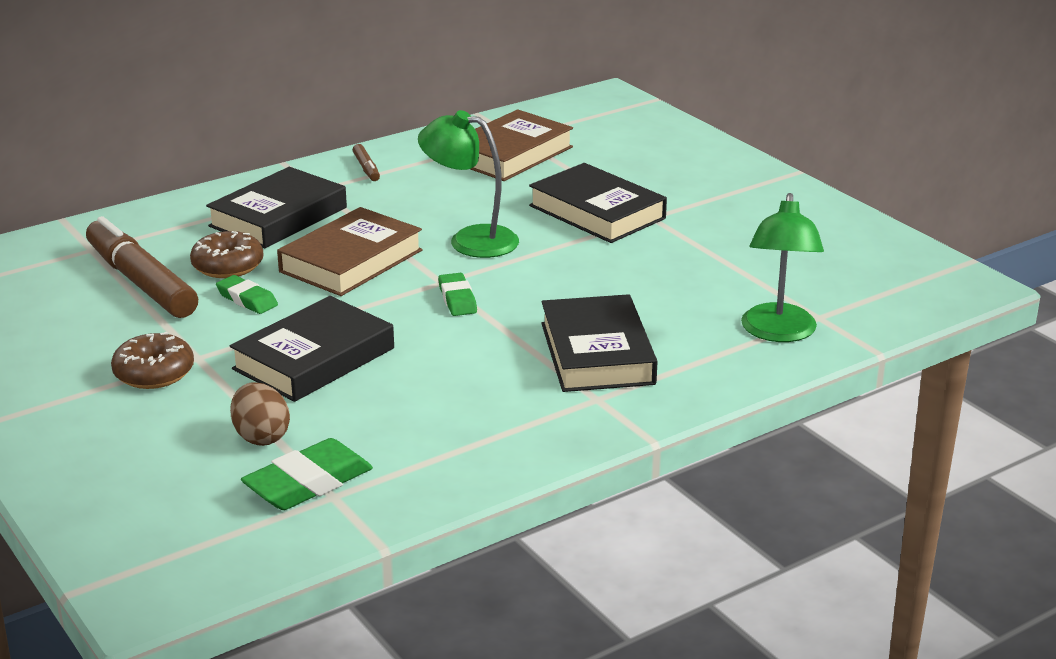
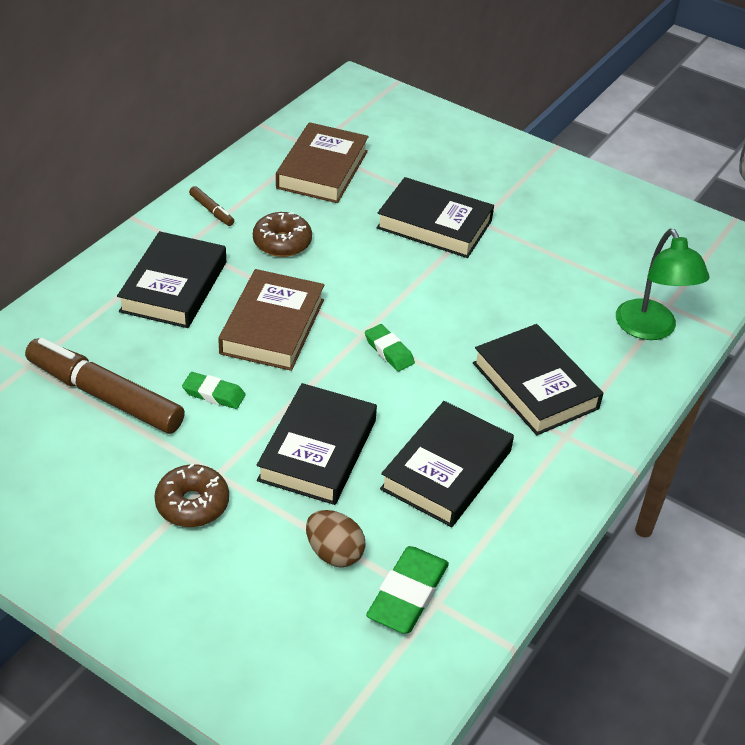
camera: 25 degrees left, 15 degrees up
brown donut [190,231,264,278] -> brown donut moved to [253,212,312,257]
green lamp [418,110,519,258] -> none
none -> black book [380,401,514,527]

